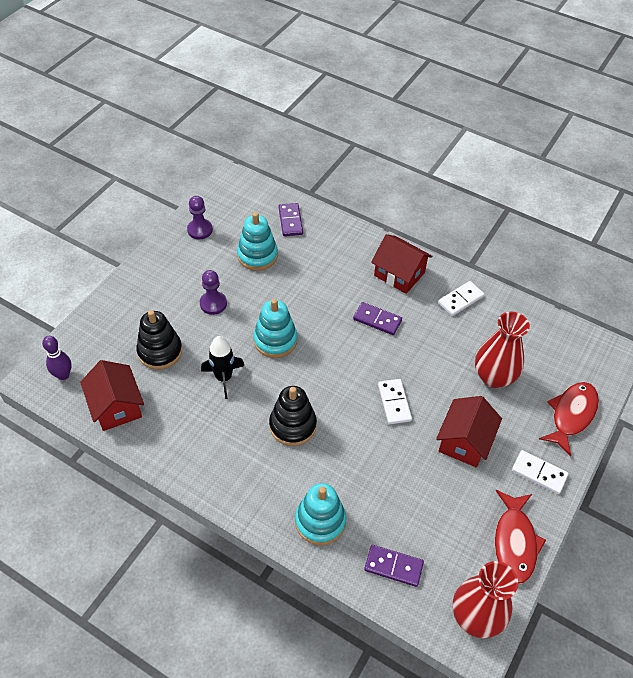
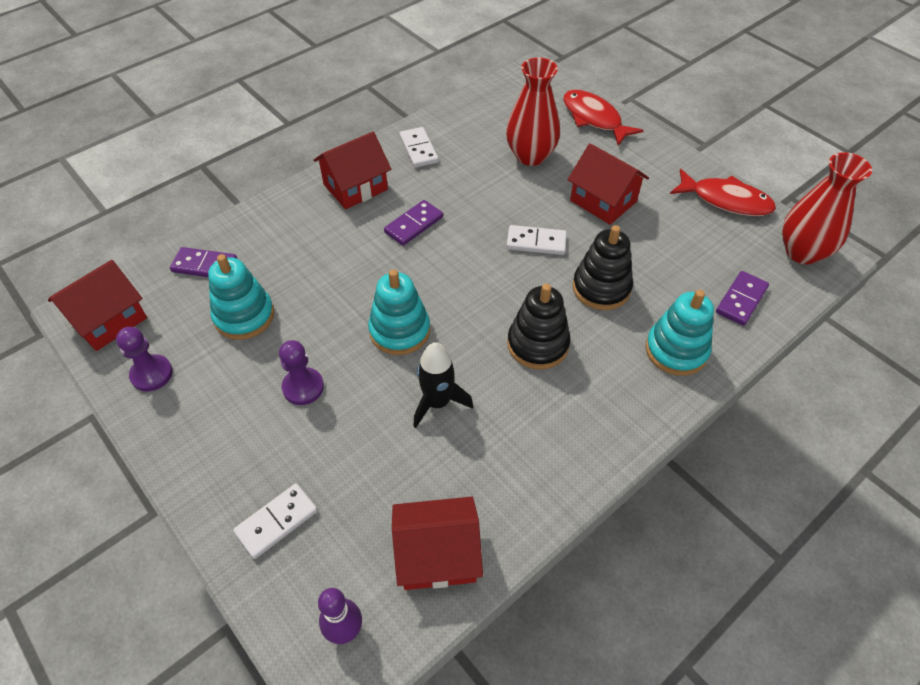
camera: 70 degrees left, 0 degrees up
black stacking toy [136,310,182,370] -> black stacking toy moved to [572,225,633,310]
white domino [512,450,569,494] -> white domino moved to [233,483,318,559]
none -> red house [48,260,147,351]

